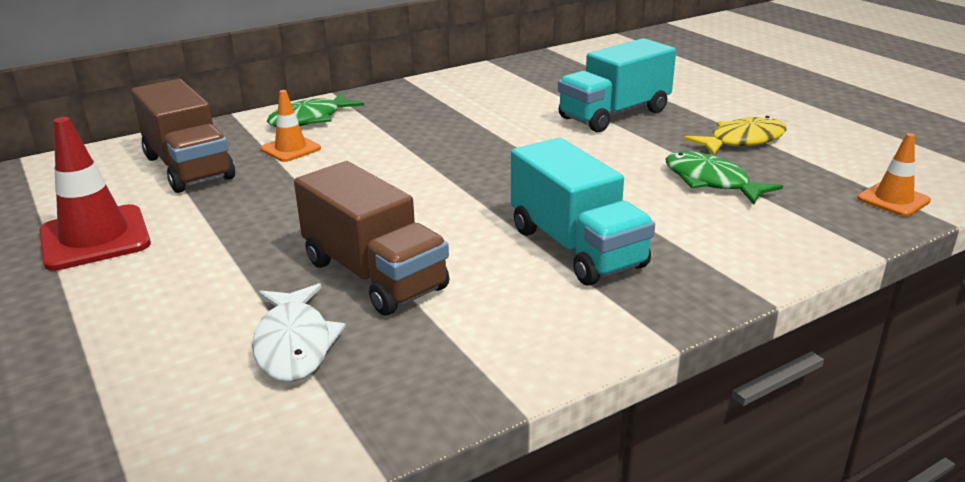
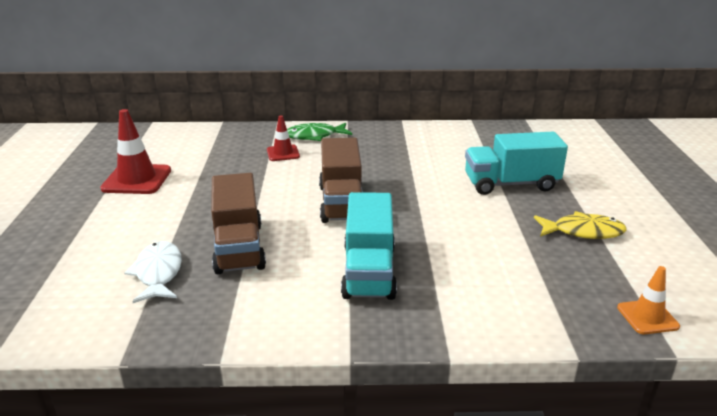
camera: 30 degrees right, 0 degrees up
brown truck [131,79,235,193] -> brown truck moved to [319,137,362,223]
white fish [252,283,346,382] -> white fish turned 150 degrees clockwise [124,241,182,303]
orange traffic cone [261,90,321,162] -> red traffic cone [267,116,300,161]
green fish [666,151,783,205] -> none

